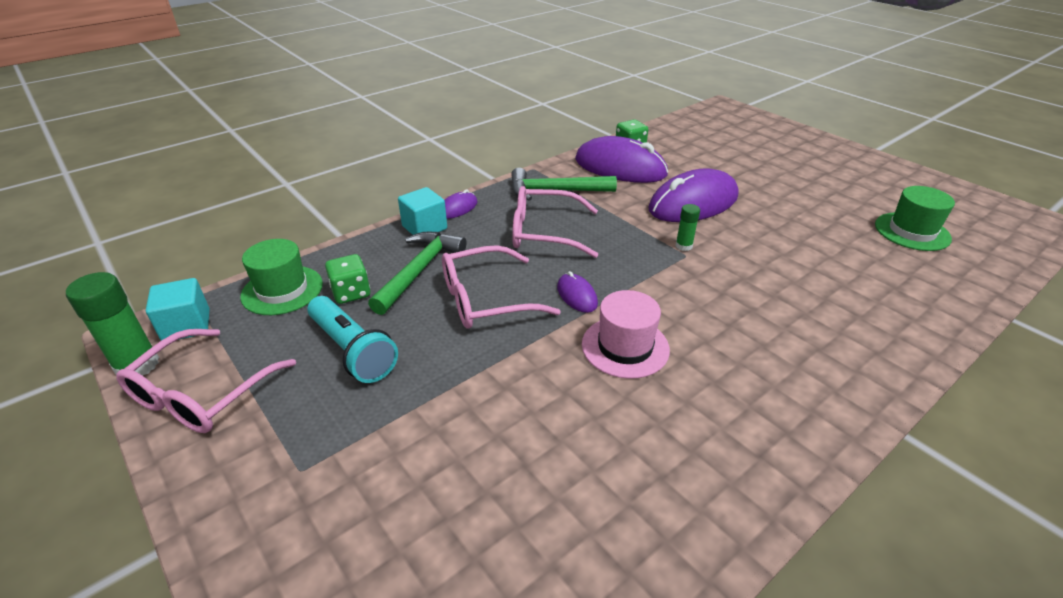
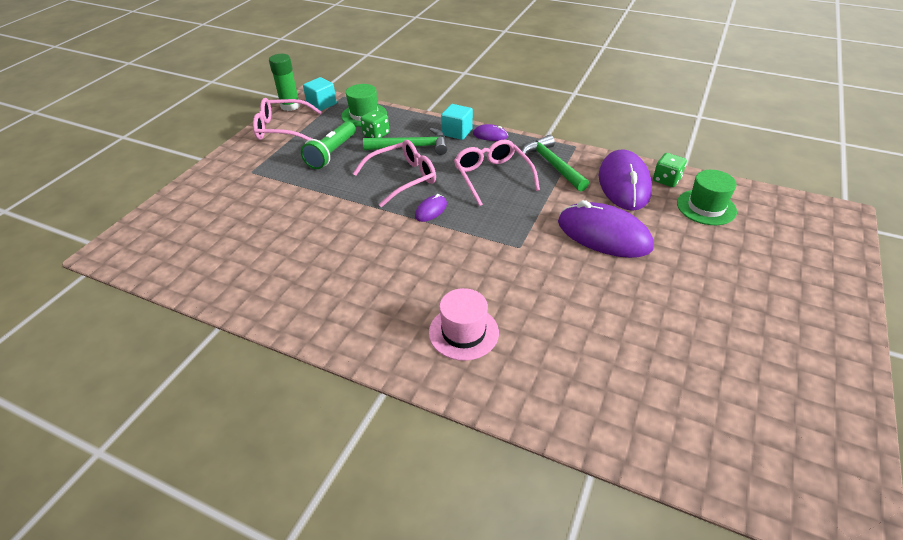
camera: 65 degrees right, 5 degrees up
turquoise flashlight [307,296,398,383] -> green flashlight [301,121,356,169]
pink glasses [442,245,561,329] -> pink glasses turned 105 degrees clockwise [353,140,436,207]
pink hat [582,290,670,379] -> pink hat moved to [429,288,499,361]
green glue stick [676,204,700,251] -> none
green hat [875,186,955,251] -> green hat moved to [677,170,737,225]

